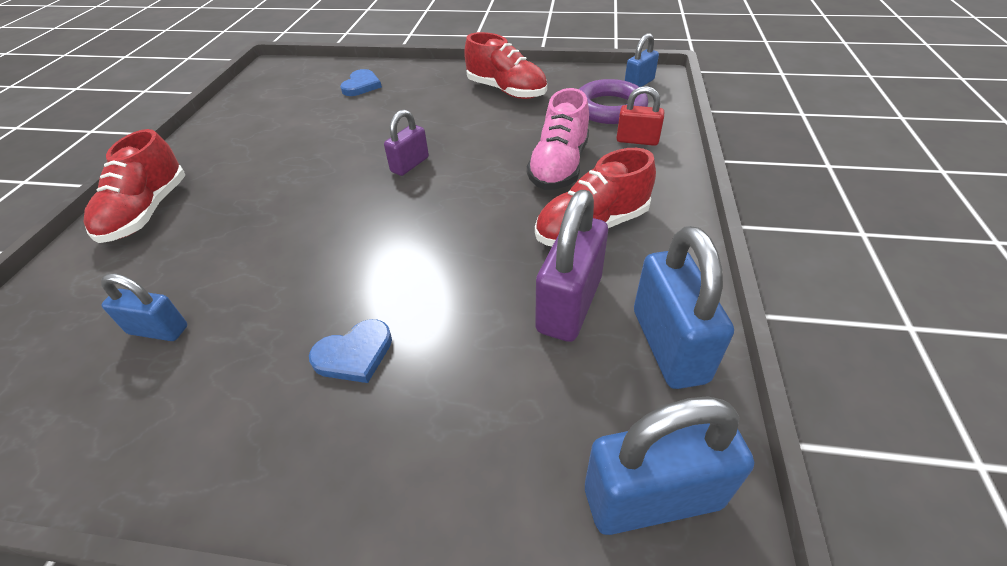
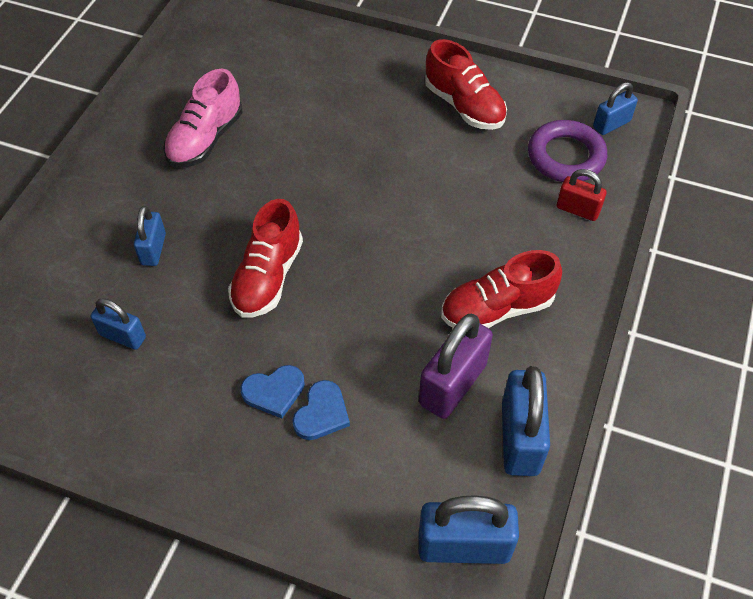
camera: 10 degrees right, 10 degrees up
red shoe [84,129,185,243] -> red shoe moved to [228,199,303,317]
blue heart [340,69,382,96] -> blue heart moved to [293,380,350,440]
purple padlock [384,109,429,176] -> none
pink shoe [527,88,589,190] -> pink shoe moved to [163,69,243,167]
none -> blue padlock [134,206,166,266]

